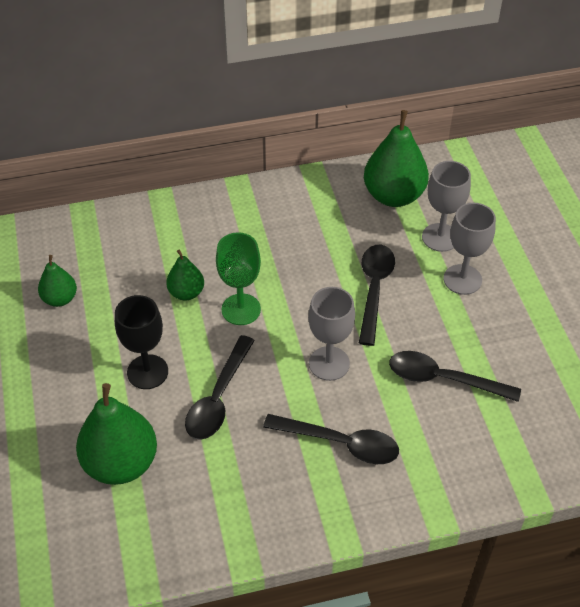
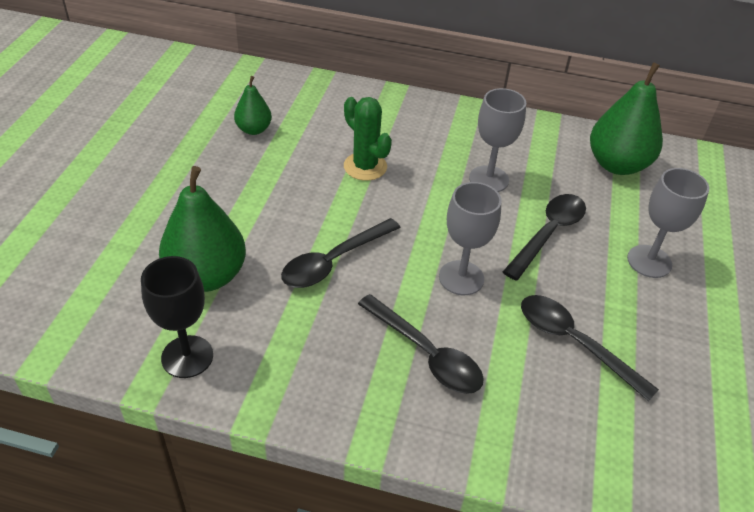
camera: 25 degrees right, 5 degrees down
black goblet [115,295,168,389] -> black goblet moved to [141,256,213,378]
green pear [166,249,204,300] -> green cactus [344,97,392,181]
green goblet [216,232,261,325] -> none
grey goblet [422,161,471,252] -> grey goblet moved to [469,88,526,192]

